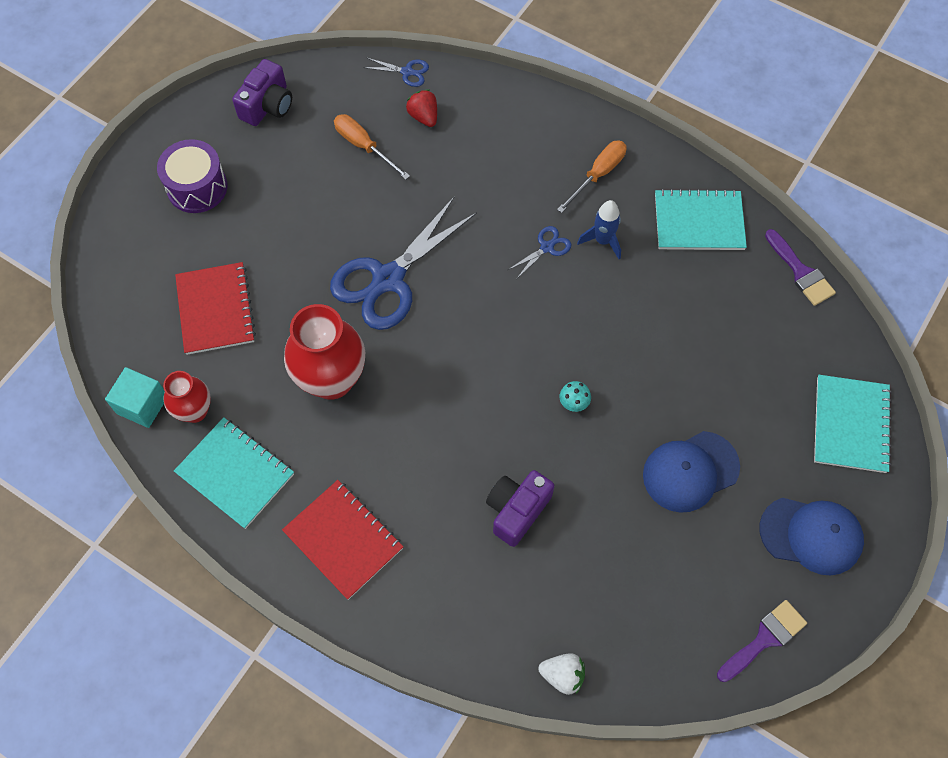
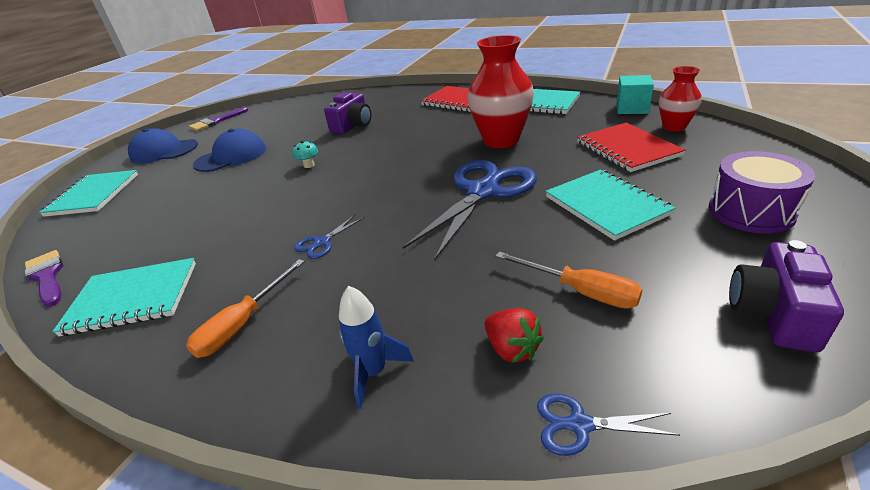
camera: 175 degrees right, 30 degrees down
red vase [163,371,211,423] -> red vase moved to [659,66,702,132]
white strawberry [538,653,585,695] -> none
blue rocket [577,200,621,259] -> blue rocket moved to [339,286,414,409]
none -> turquoise notebook [545,170,676,241]

